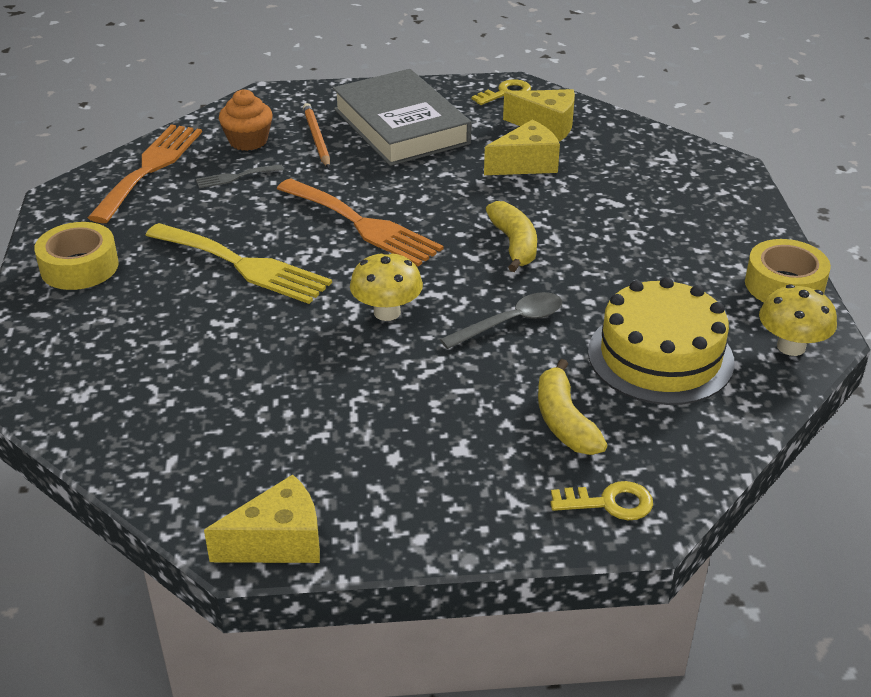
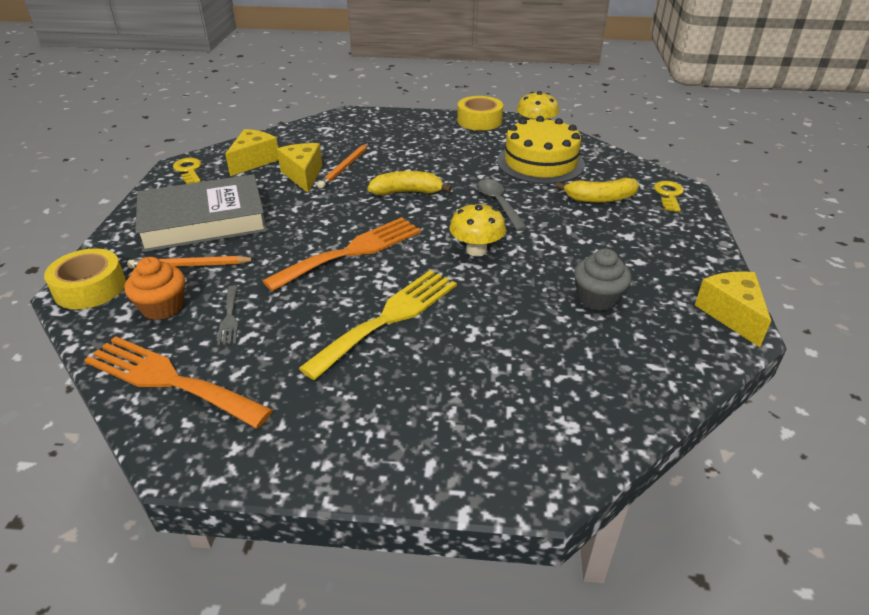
camera: 80 degrees left, 0 degrees up
yellow tape [34,222,119,290] -> yellow tape moved to [44,248,126,309]
none -> orange pencil [317,143,369,189]
none -> grey cupcake [574,249,631,311]

